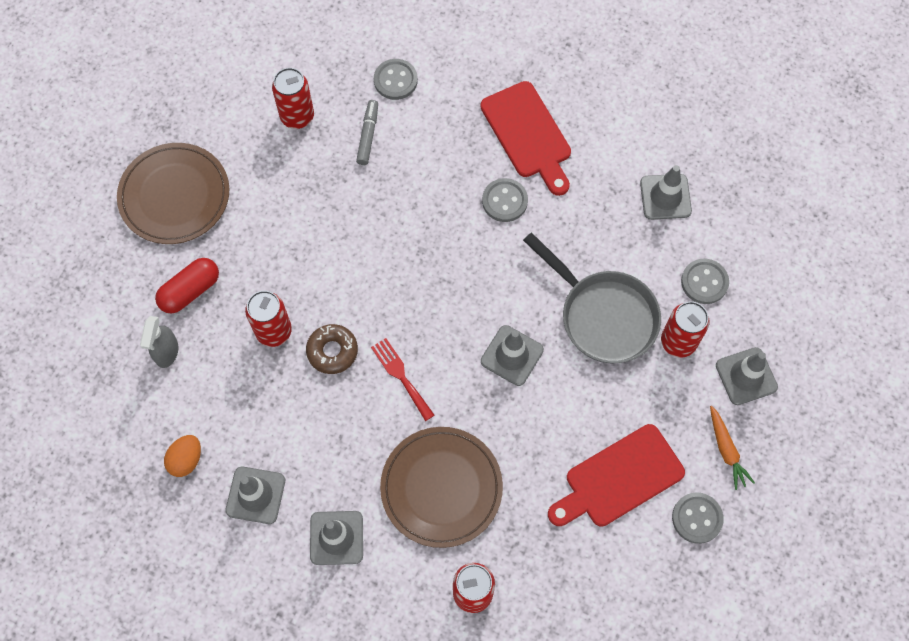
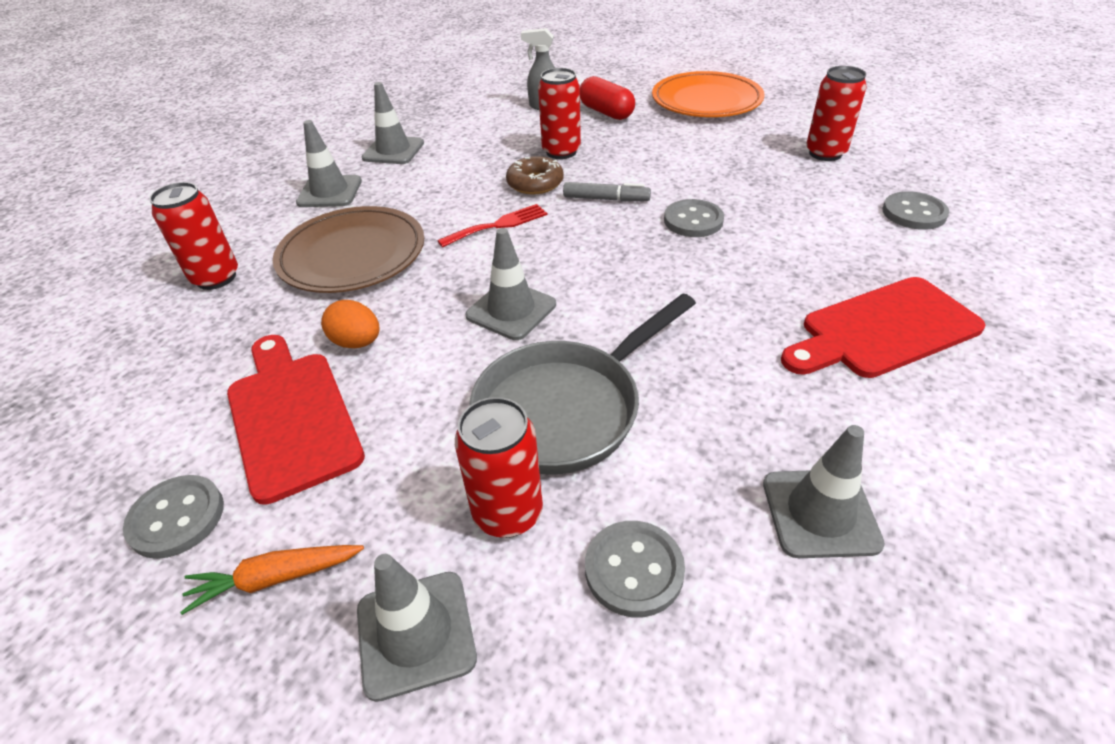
camera: 95 degrees right, 25 degrees down
brown plate [117,143,229,244] -> orange plate [652,71,765,117]
orange egg [164,435,201,477] -> orange egg moved to [321,300,380,348]
grey marker [356,100,378,165] -> grey marker moved to [563,182,651,202]
grey button [482,178,528,222] -> grey button moved to [664,199,724,237]

